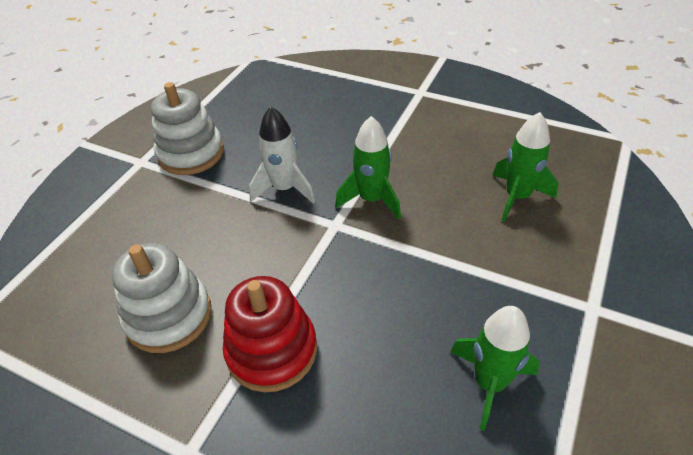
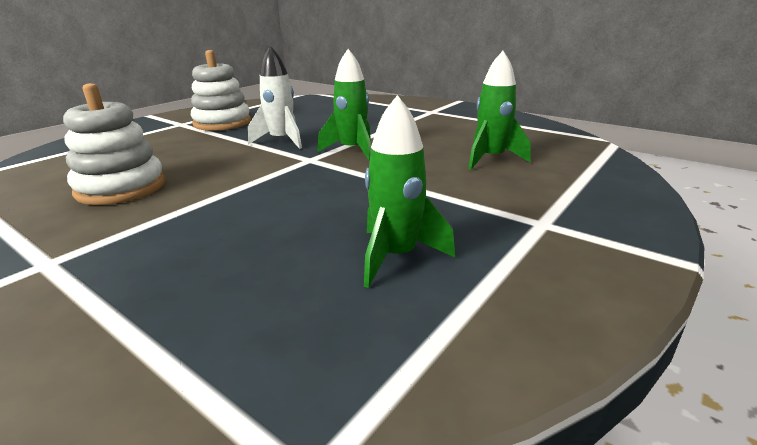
camera: 10 degrees right, 20 degrees down
red stacking toy [223,276,317,392] -> none

